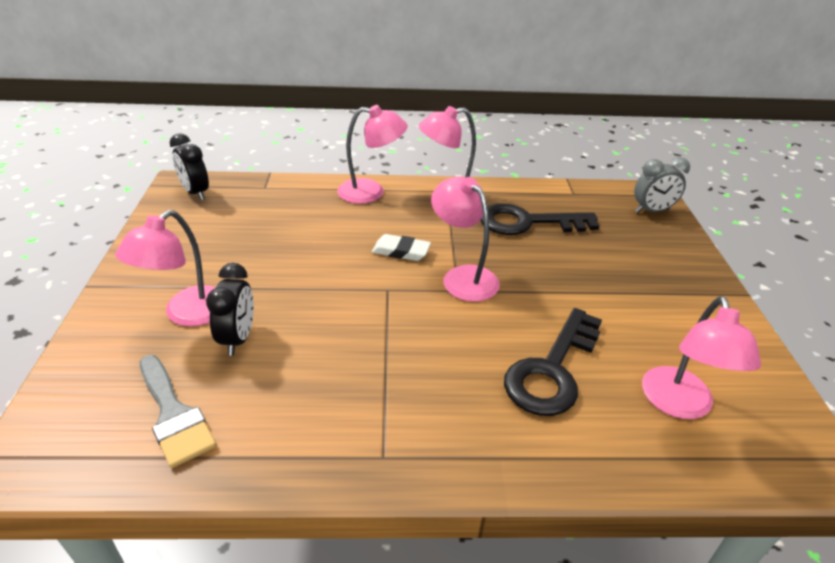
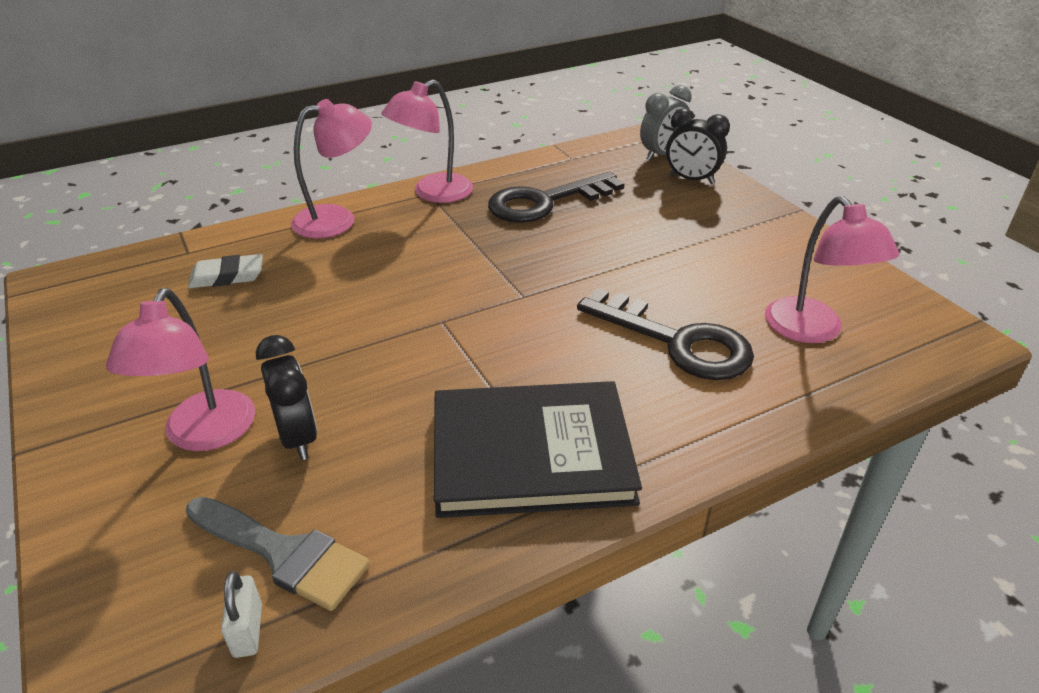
camera: 25 degrees left, 0 degrees up
black clock [170,133,209,200] -> black clock moved to [666,108,730,184]
white eraser [372,234,431,261] -> white eraser moved to [188,254,263,288]
pink lamp [431,177,500,302] -> none
black key [504,308,602,416] -> black key turned 60 degrees counterclockwise [577,288,754,380]
none -> white padlock [221,571,262,658]
none -> black book [434,381,642,518]

